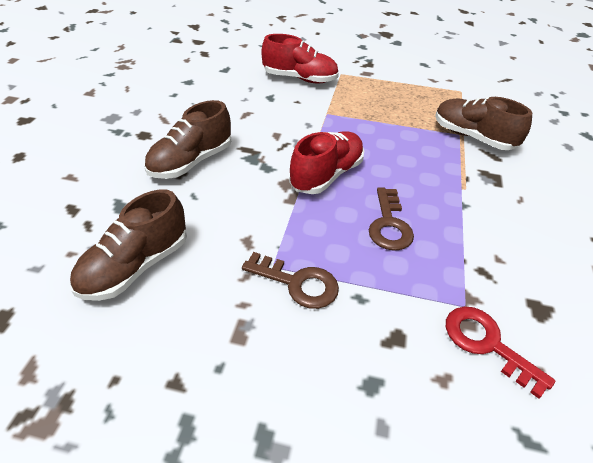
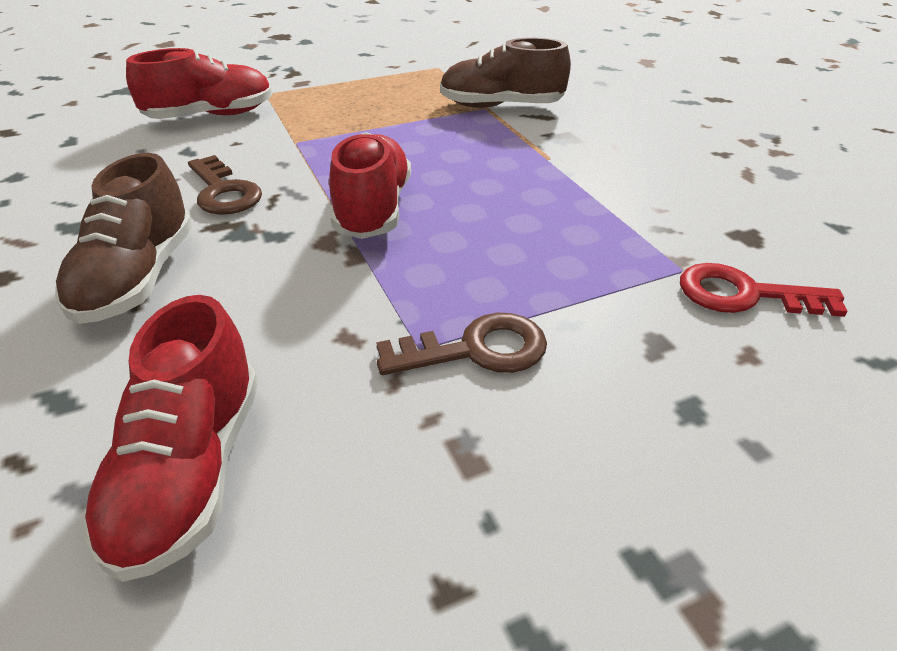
camera: 35 degrees left, 5 degrees down
brown shoe [70,189,187,301] -> red shoe [83,295,258,582]
brown key [369,188,414,251] -> brown key moved to [188,155,262,215]

